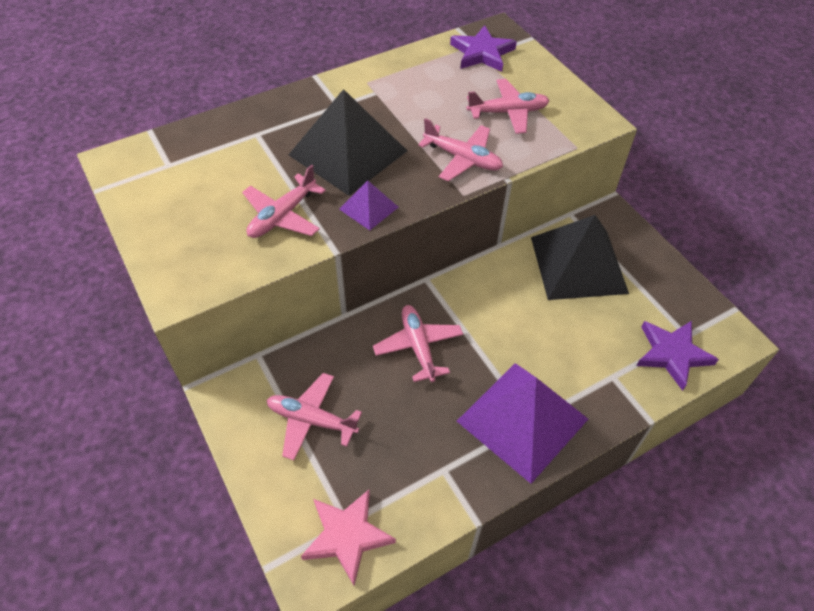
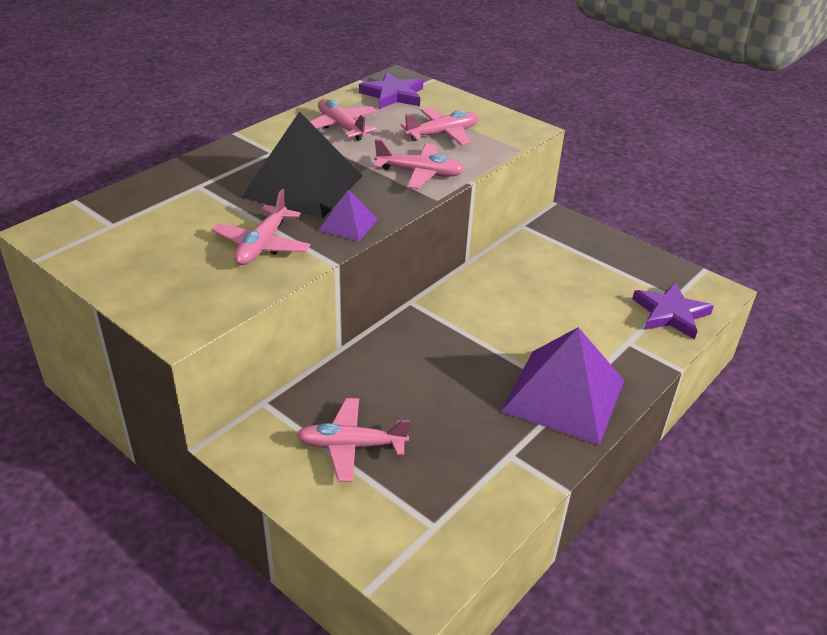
camera: 20 degrees left, 15 degrees down
pink star [301,490,396,586] -> none
pink plane [373,305,463,382] -> pink plane moved to [310,99,378,141]
black pyramid [531,215,629,300] -> none

